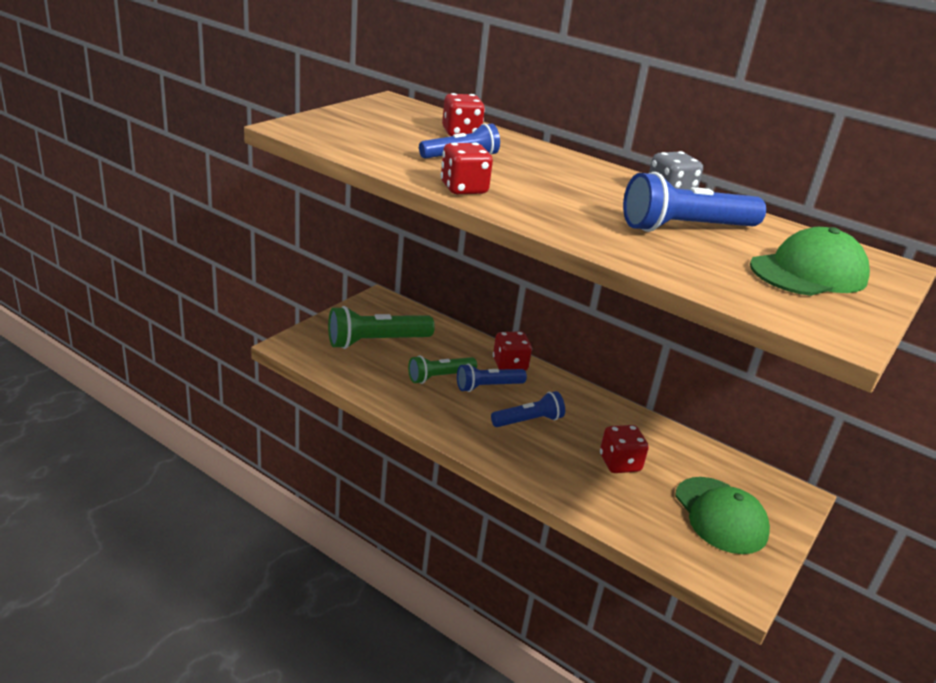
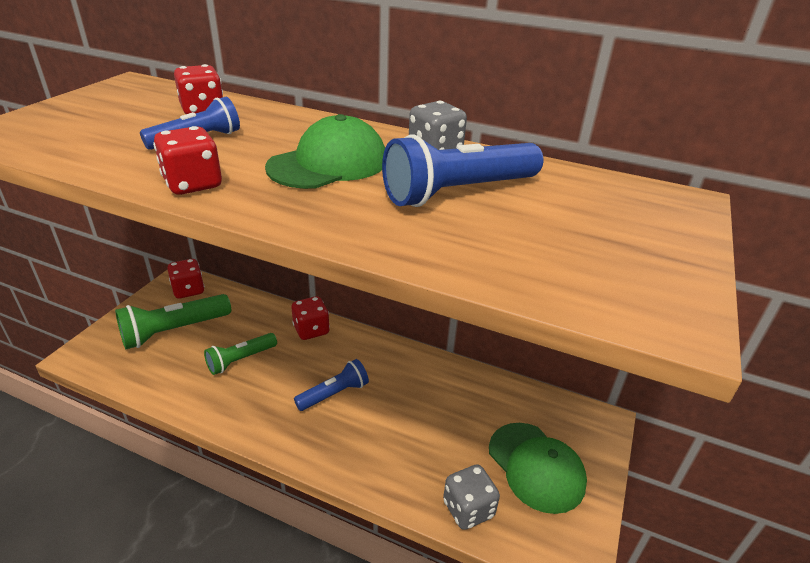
camera: 10 degrees left, 5 degrees up
blue flashlight [457,364,527,392] -> none
red dice [600,425,649,473] -> red dice moved to [167,259,205,299]
green cap [750,227,870,296] -> green cap moved to [265,114,385,189]
none -> grey dice [443,464,500,530]

